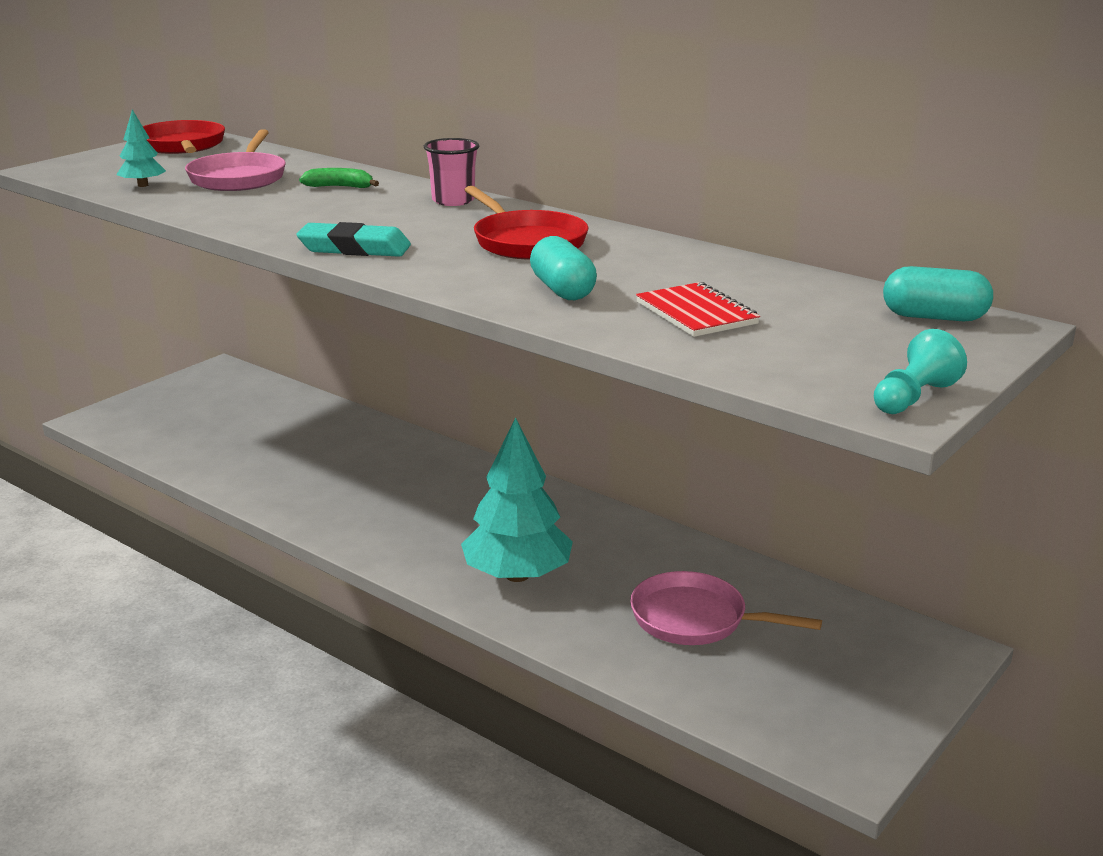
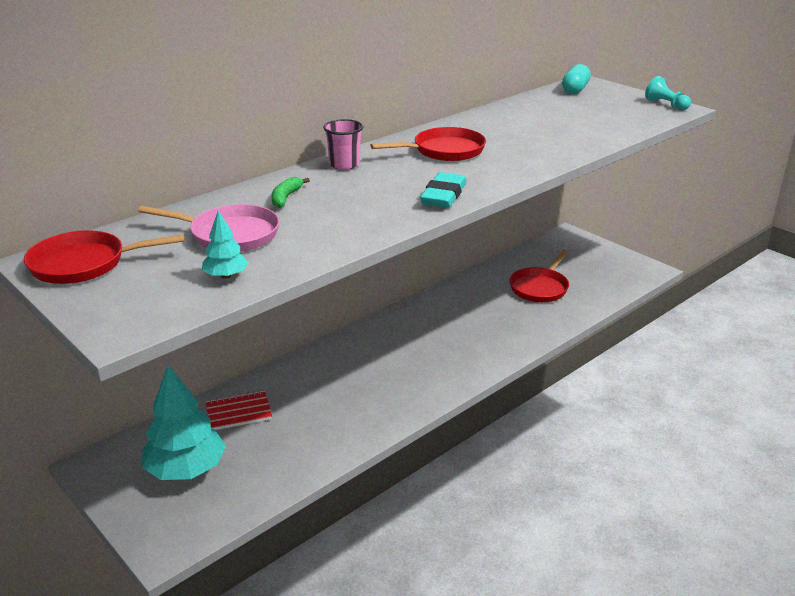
camera: 80 degrees left, 5 degrees up
turquoise tree [461,417,573,582] -> turquoise tree moved to [142,365,226,480]
turquoise capsule [530,236,597,300] -> none
pink pan [630,571,822,645] -> red pan [509,249,569,302]
red notebook [636,282,760,337] -> red notebook moved to [206,390,272,430]

